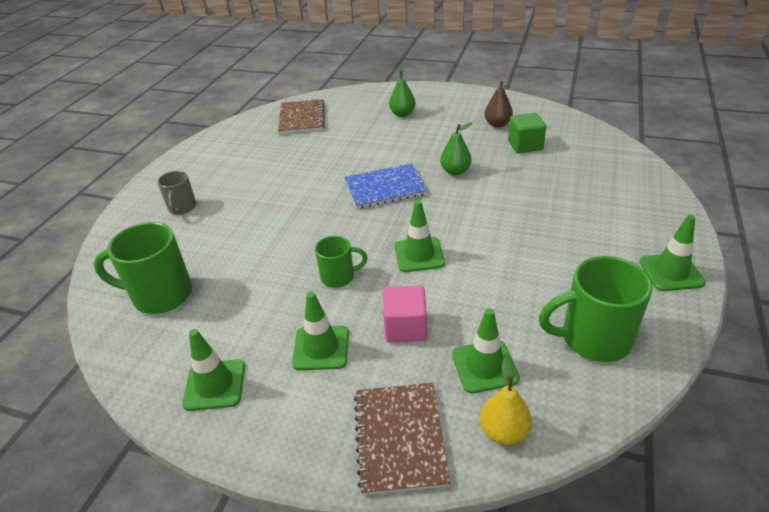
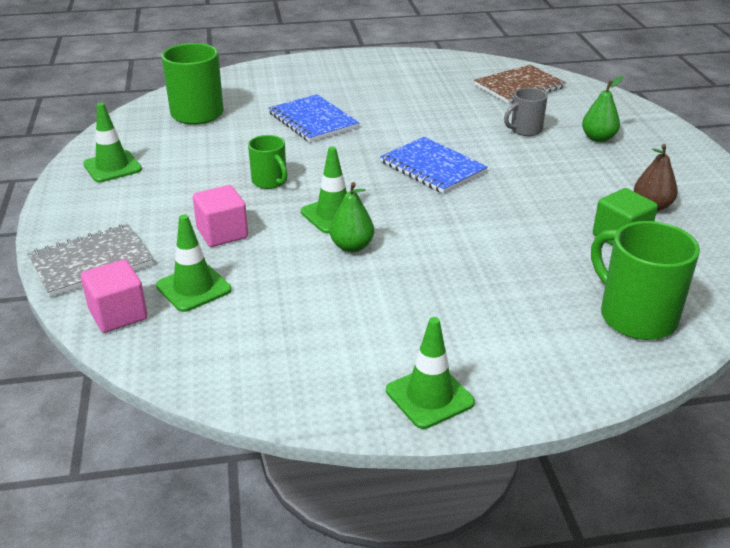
camera: 60 degrees right, 5 degrees down
grey mug [157,171,196,215] -> grey mug moved to [504,88,548,136]
green traffic cone [292,291,349,370] -> none
brown notebook [354,383,450,495] -> grey notebook [28,224,153,297]
green pear [440,122,473,175] -> green pear moved to [330,182,374,252]
yellow pear [480,358,532,445] -> pink cube [81,259,148,333]
green mug [539,256,653,362] -> green mug moved to [591,221,700,340]
none -> blue notebook [269,94,360,142]

